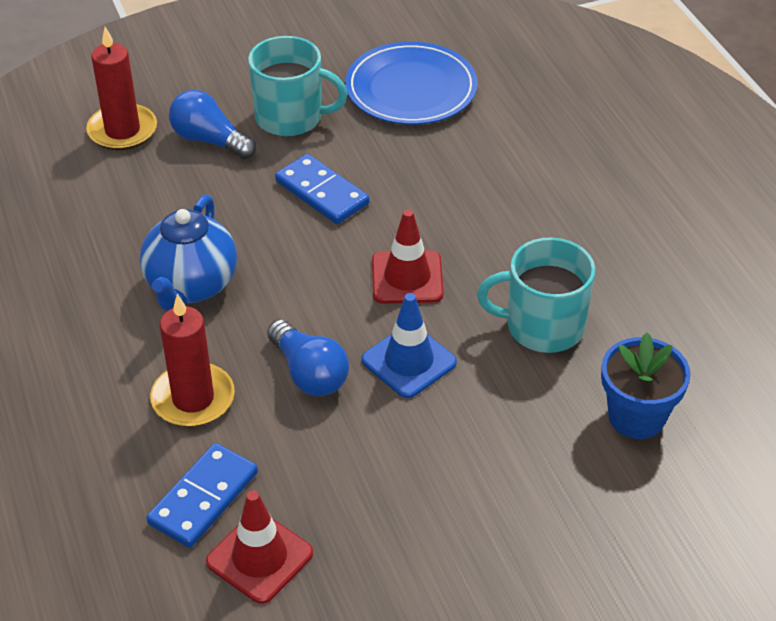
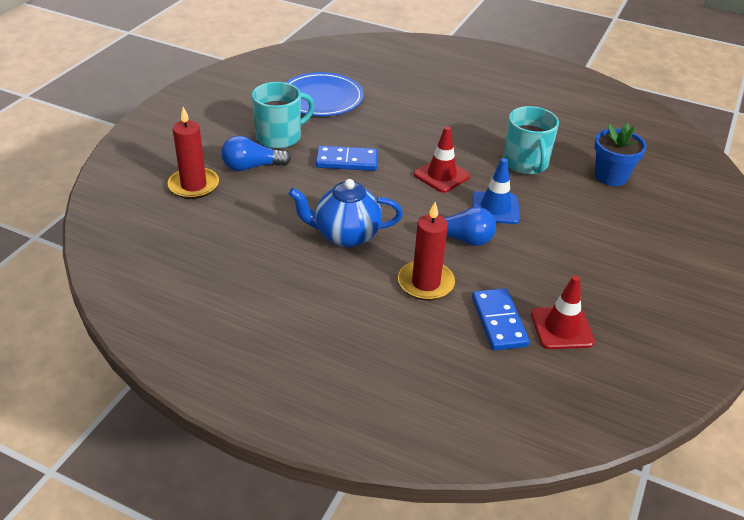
camera: 45 degrees left, 5 degrees down
blue teapot [140,194,237,311] -> blue teapot turned 120 degrees clockwise [289,179,403,248]
turquoise mug [477,237,595,353] -> turquoise mug turned 60 degrees counterclockwise [503,106,559,174]

